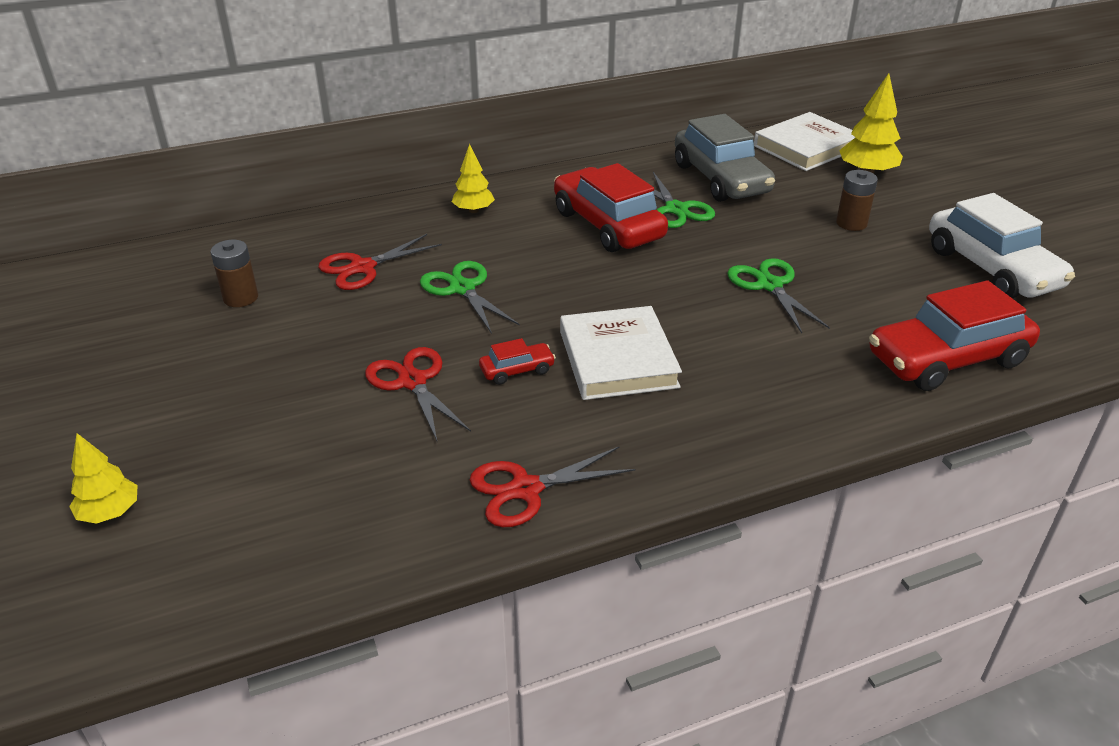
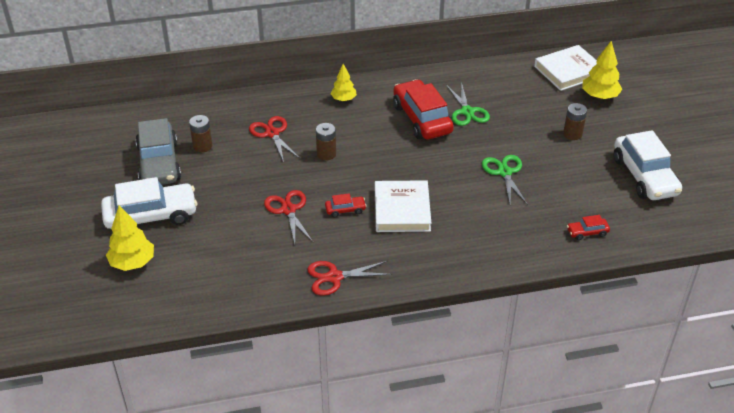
camera: 10 degrees right, 5 degrees up
yellow tree [69,433,138,524] -> yellow tree [106,205,154,271], size x1.52
red scissors [318,234,442,290] -> red scissors turned 90 degrees clockwise [249,116,299,162]
green scissors [420,261,520,334] -> brown battery [316,123,336,160]
grey car [675,114,775,202] -> grey car moved to [135,118,181,185]
red car [869,280,1040,391] -> red car [567,215,610,240], size x0.44
none -> white car [101,177,197,229]

